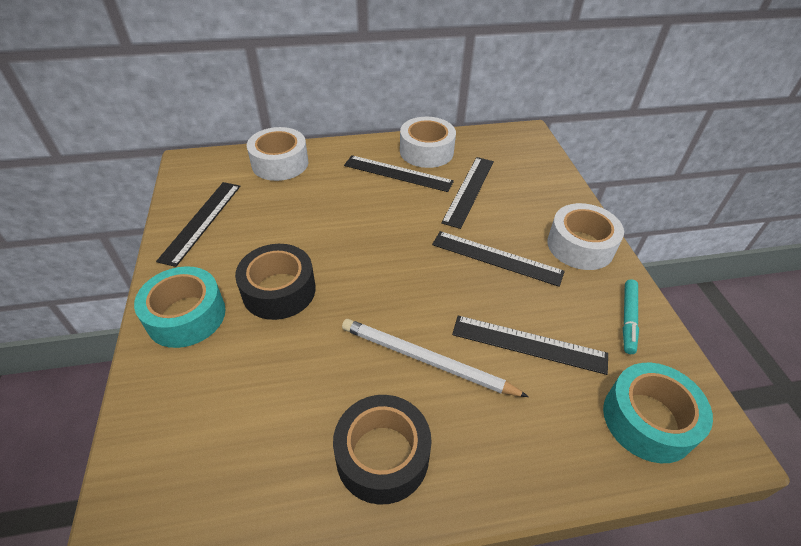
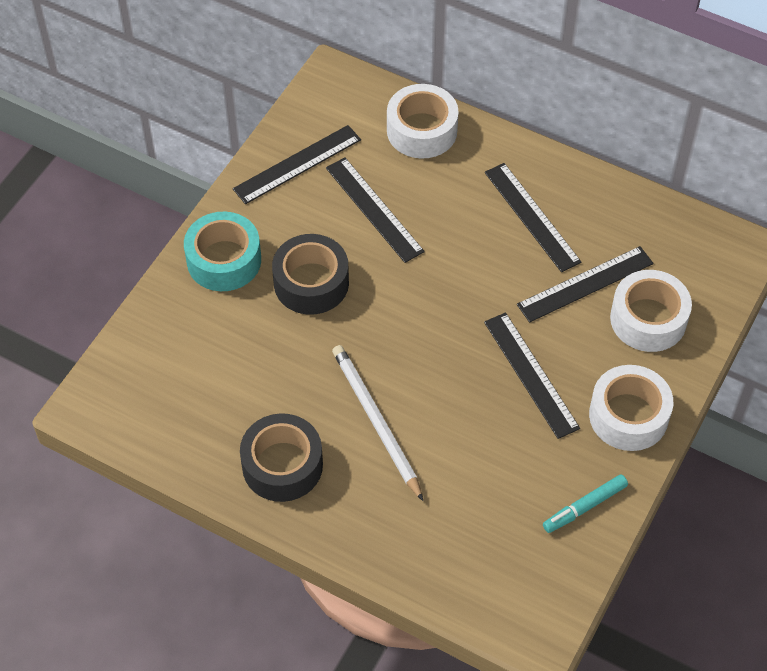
camera: 40 degrees right, 10 degrees up
white tape [400,117,456,168] -> white tape moved to [610,270,692,352]
black ruler [452,315,608,375] -> black ruler moved to [326,157,425,263]
turquoise tape [603,363,713,463] -> none

